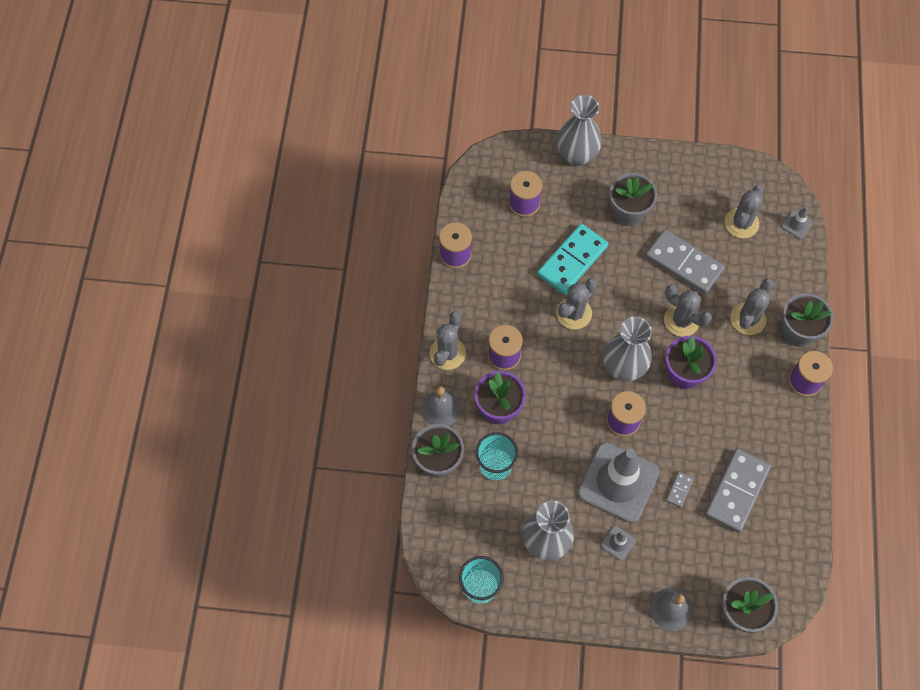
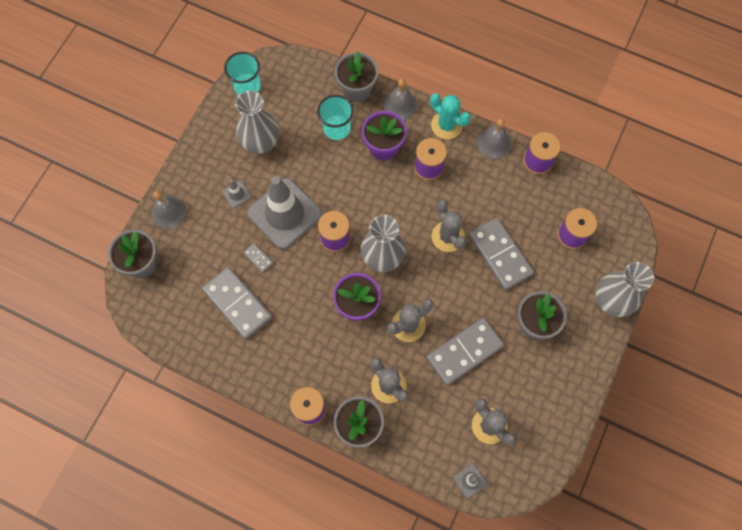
camera: 110 degrees right, 5 degrees up
grey cactus [430,311,466,370] -> turquoise cactus [430,93,471,139]
turquoise domino [537,224,608,295] -> grey domino [469,218,534,290]
none -> grey bell [477,119,511,159]

